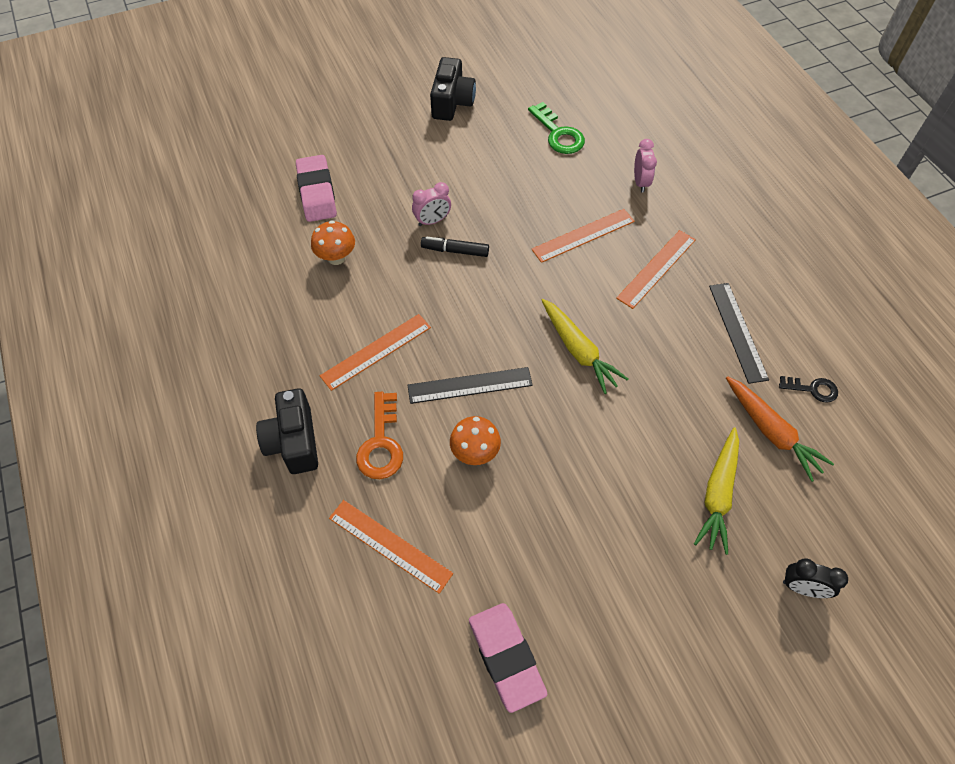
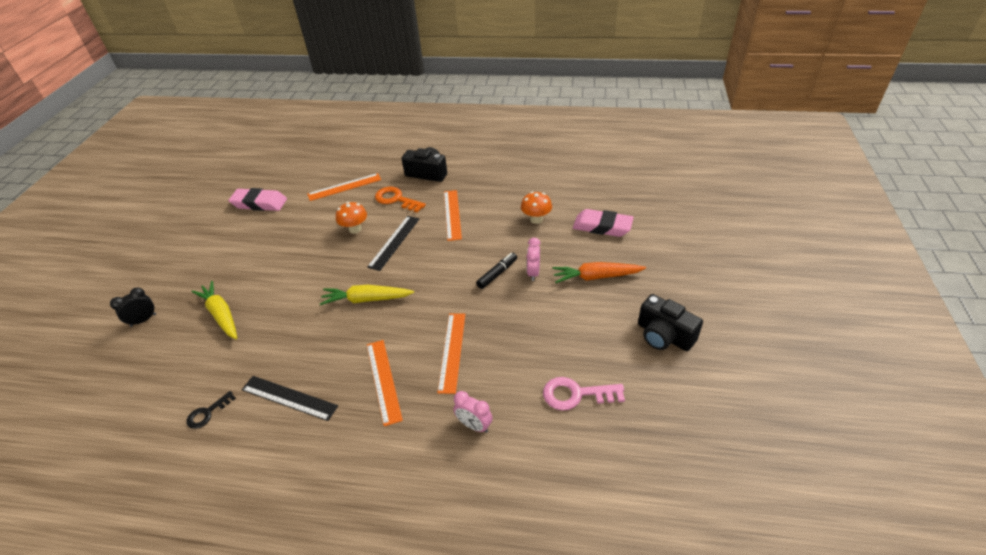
camera: 125 degrees right, 15 degrees down
green key [528,102,585,154] -> pink key [543,377,625,411]
orange carrot [726,376,834,482] -> orange carrot moved to [552,262,646,283]

